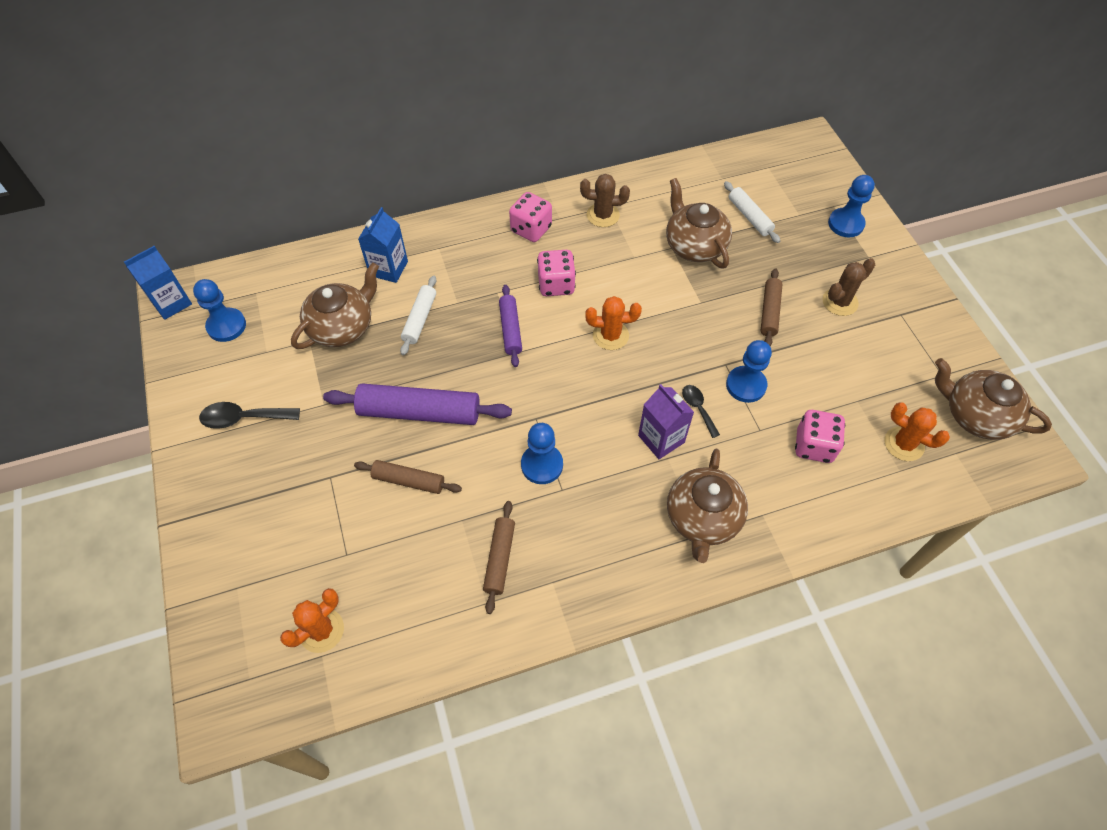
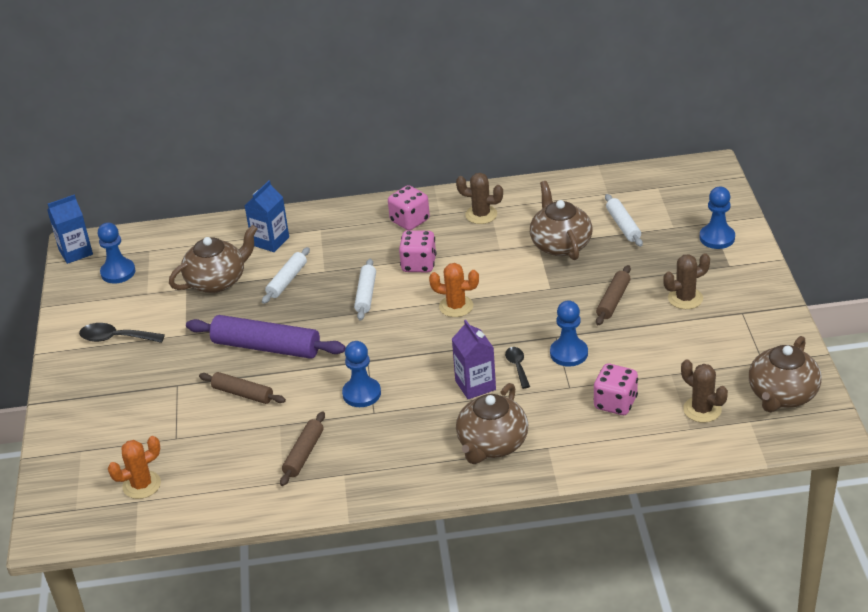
camera: 15 degrees right, 20 degrees down
purple rolling pin [499,285,522,367] -> white rolling pin [354,259,376,320]
orange cactus [885,402,950,461] -> brown cactus [681,360,728,423]
brown teapot [935,358,1052,440] -> brown teapot turned 105 degrees counterclockwise [749,336,822,412]

